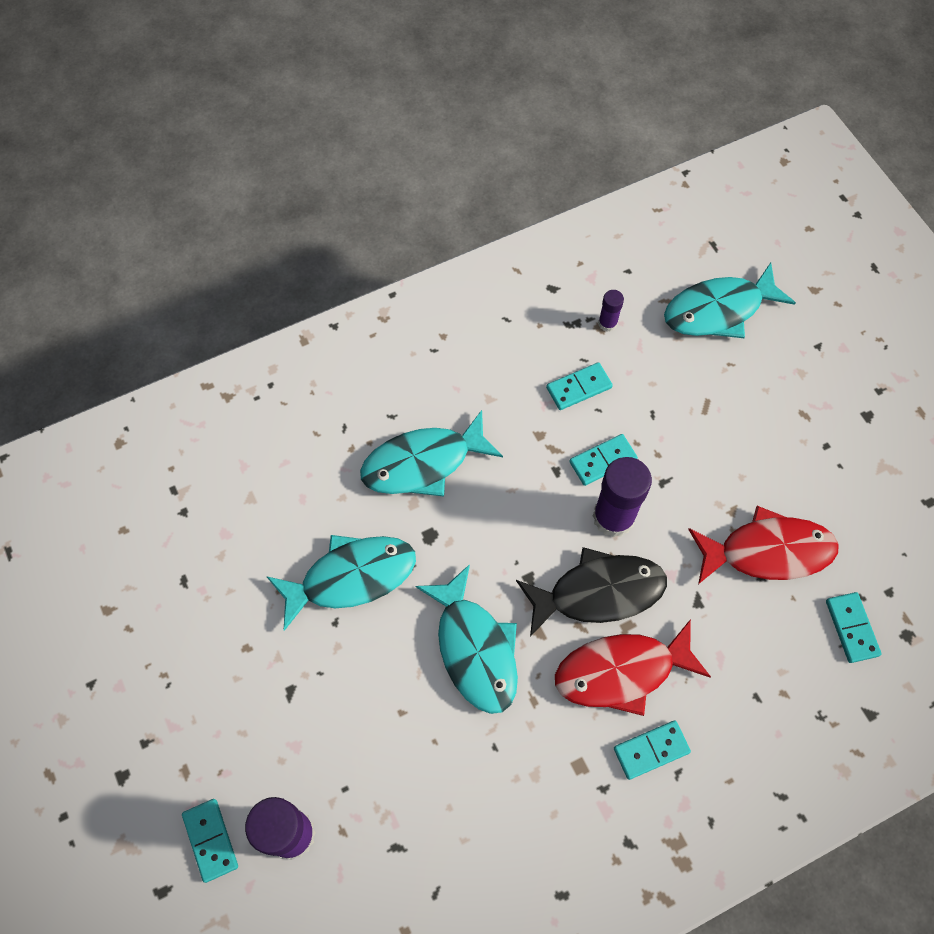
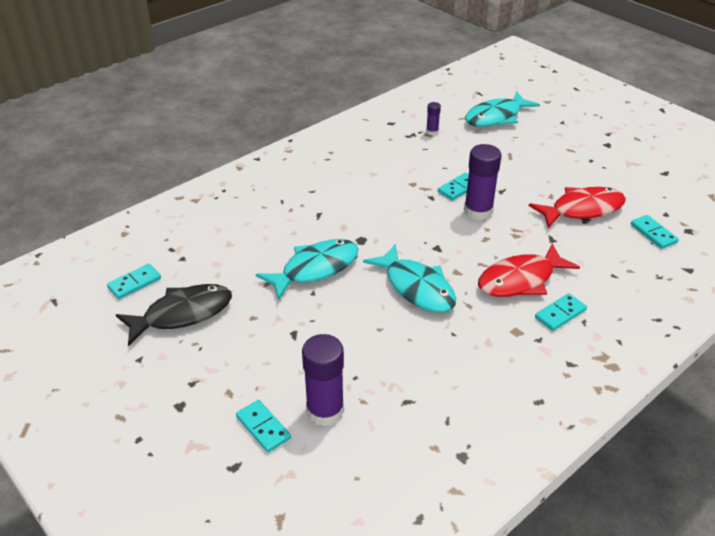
camera: 15 degrees left, 25 degrees down
turquoise fish [360,410,503,497] -> none
black fish [516,547,667,637] -> black fish moved to [116,284,232,346]
turquoise domino [546,362,613,410] -> turquoise domino moved to [107,264,161,299]

